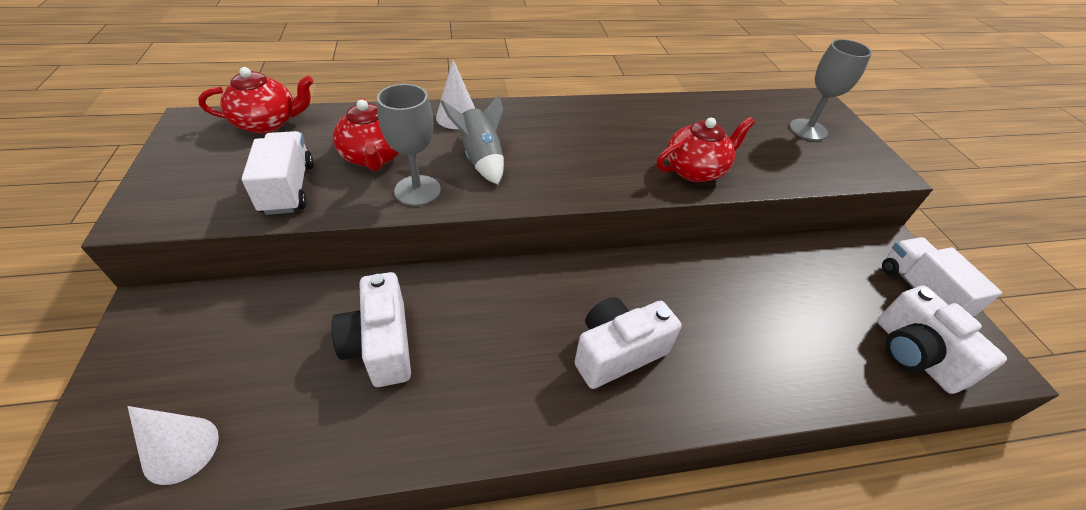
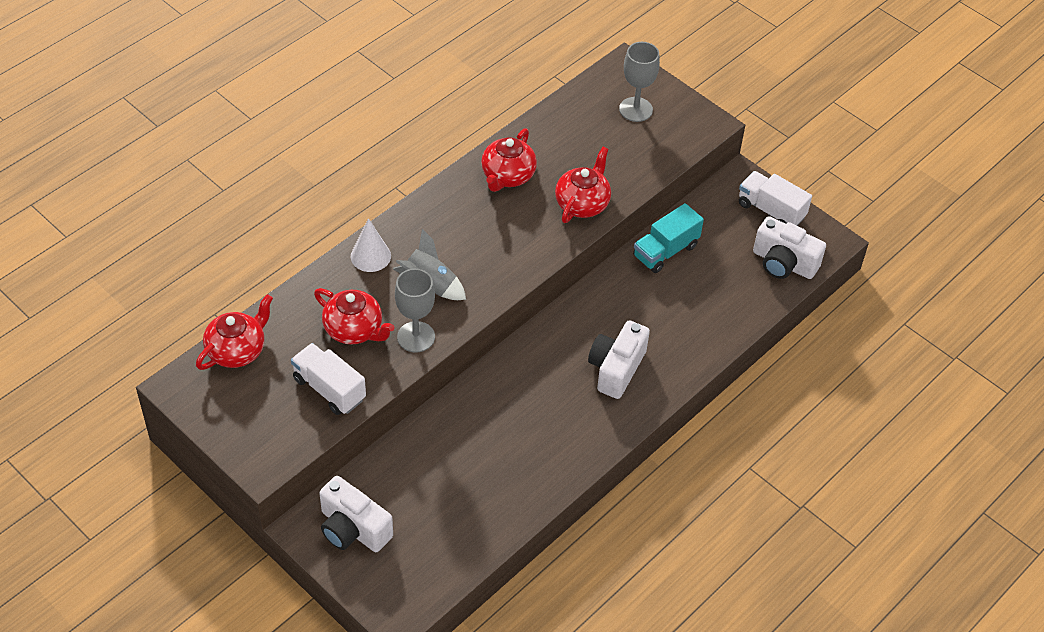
camera: 35 degrees left, 5 degrees up
white cone [128,406,219,485] -> none
white camera [331,272,411,387] -> white camera moved to [319,476,393,552]
none -> red teapot [481,128,537,192]
none -> turquoise truck [633,203,704,273]

